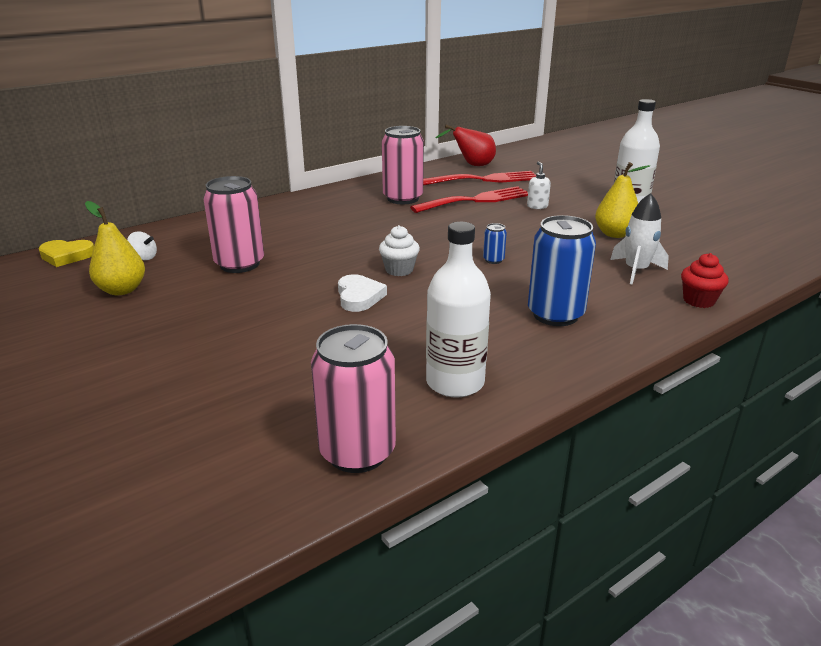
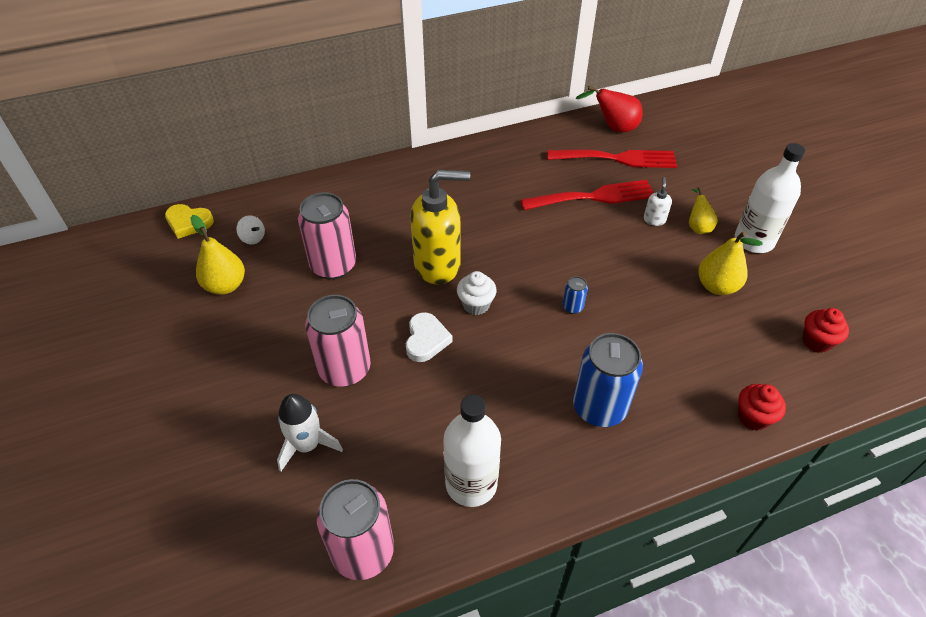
camera: 15 degrees right, 20 degrees up
pink can [382,126,424,204] -> pink can moved to [305,295,371,387]
white rocket [610,193,669,285] -> white rocket moved to [277,394,343,472]
none -> yellow soap dispenser [411,170,470,284]
none -> yellow pear [689,187,718,234]
none -> red cupcake [803,308,849,353]

